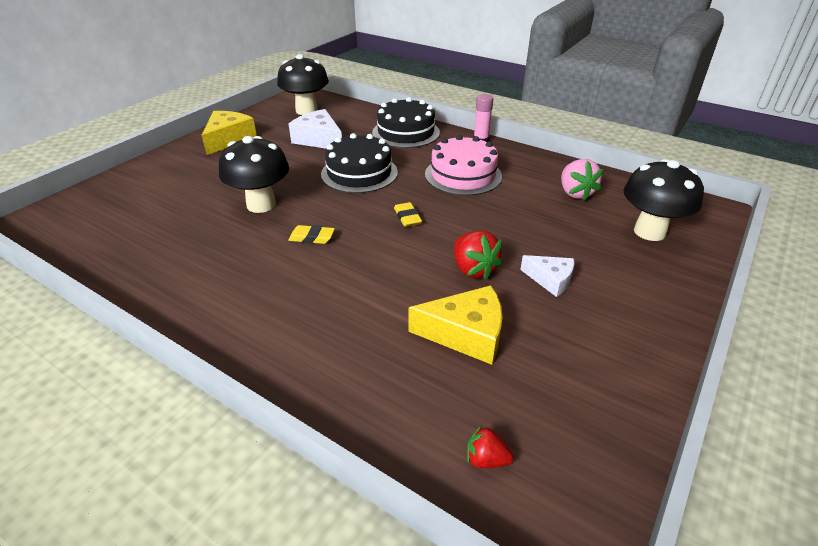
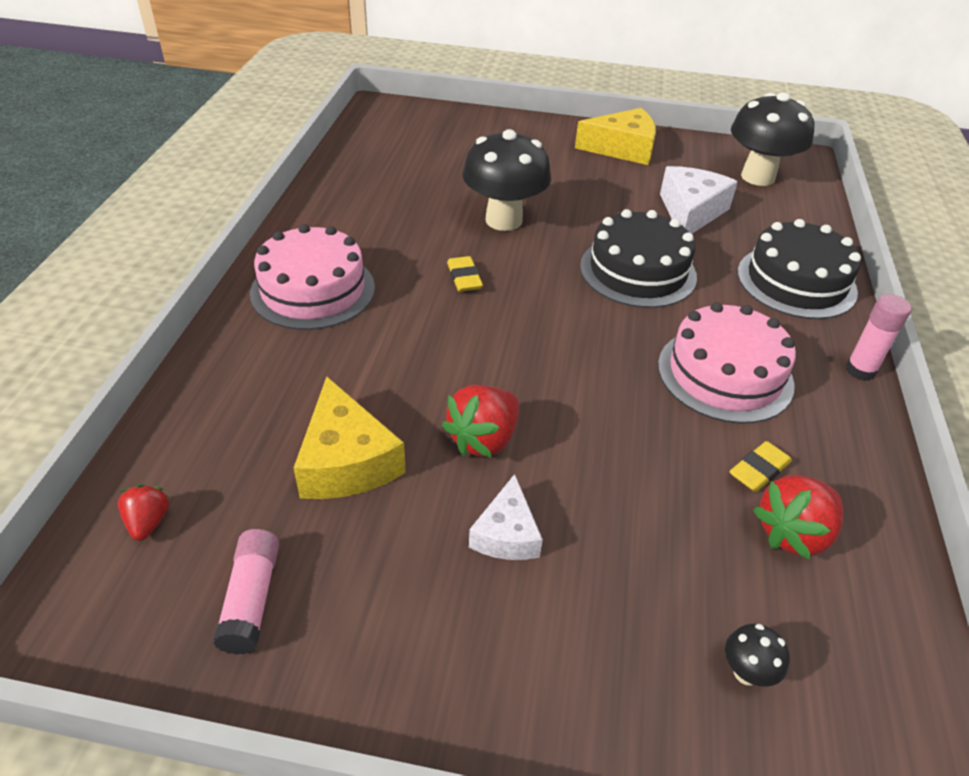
camera: 65 degrees right, 5 degrees up
yellow eraser [394,202,422,227] -> yellow eraser moved to [729,441,792,492]
pink strawberry [561,159,603,201] -> red strawberry [753,475,844,560]
black mushroom [623,159,704,241] -> black mushroom [725,624,790,687], size x0.41
none -> pink glue stick [213,529,279,655]
none -> pink cake [250,224,375,330]

